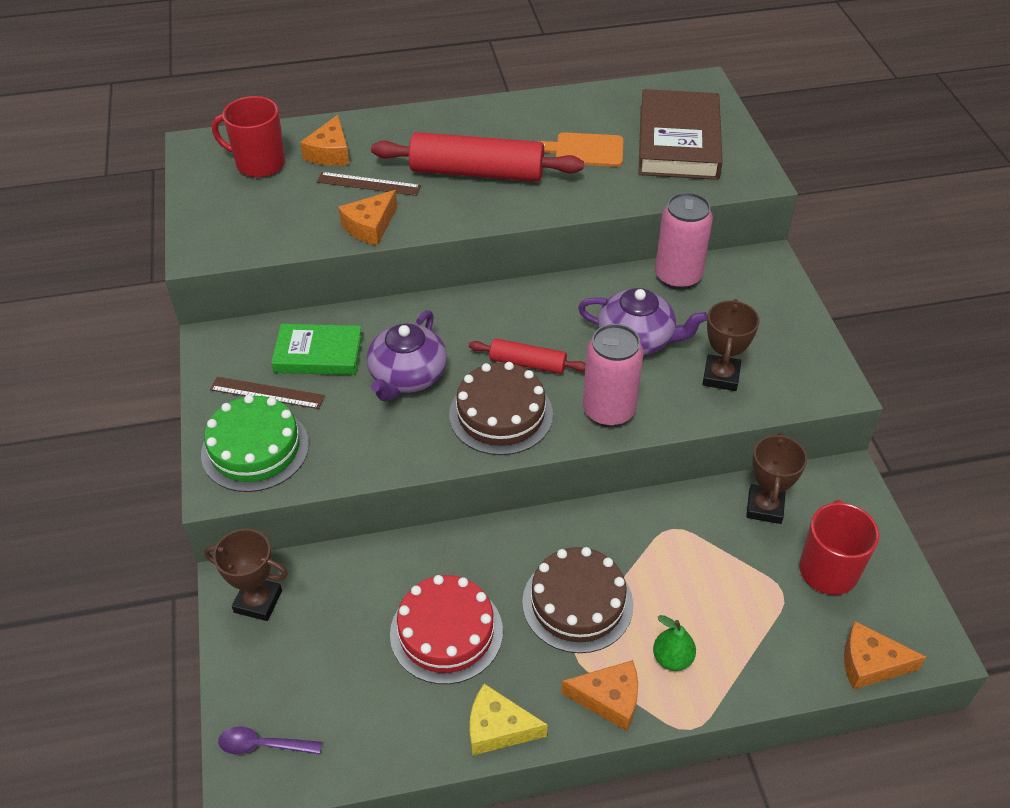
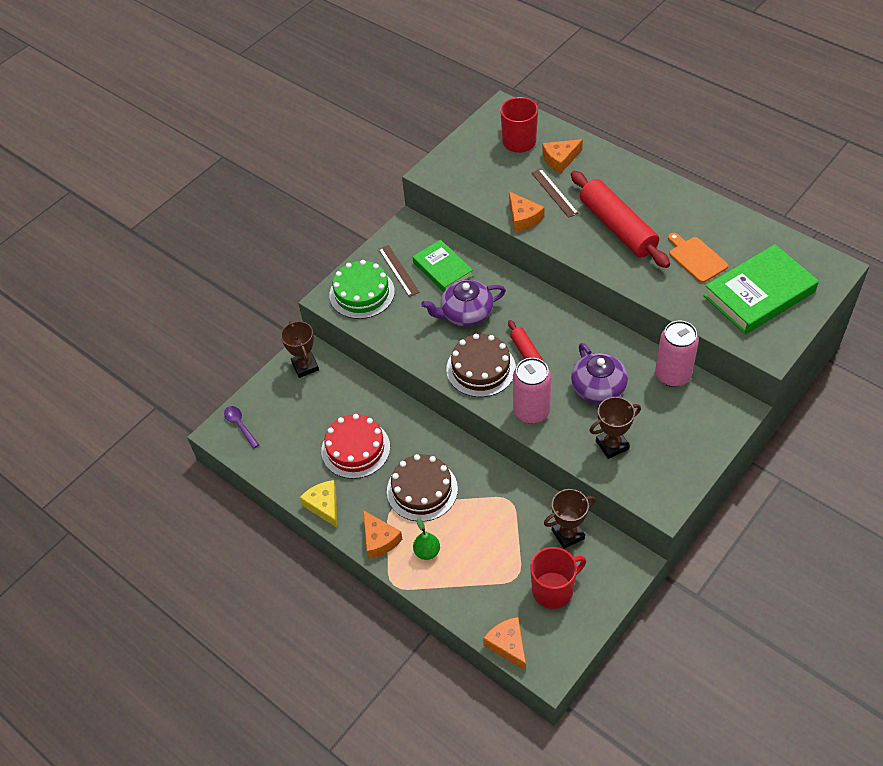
camera: 55 degrees right, 5 degrees up
orange cheese [338,190,397,246] -> orange cheese turned 120 degrees counterclockwise [509,191,545,232]
brown book [638,89,723,180] -> green book [703,244,819,334]

